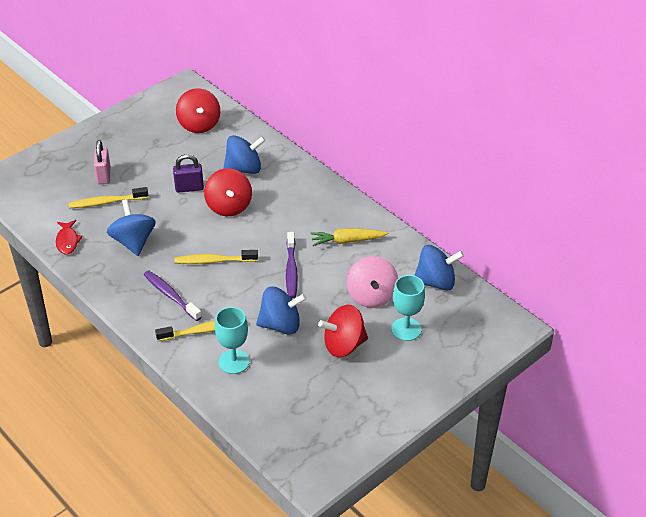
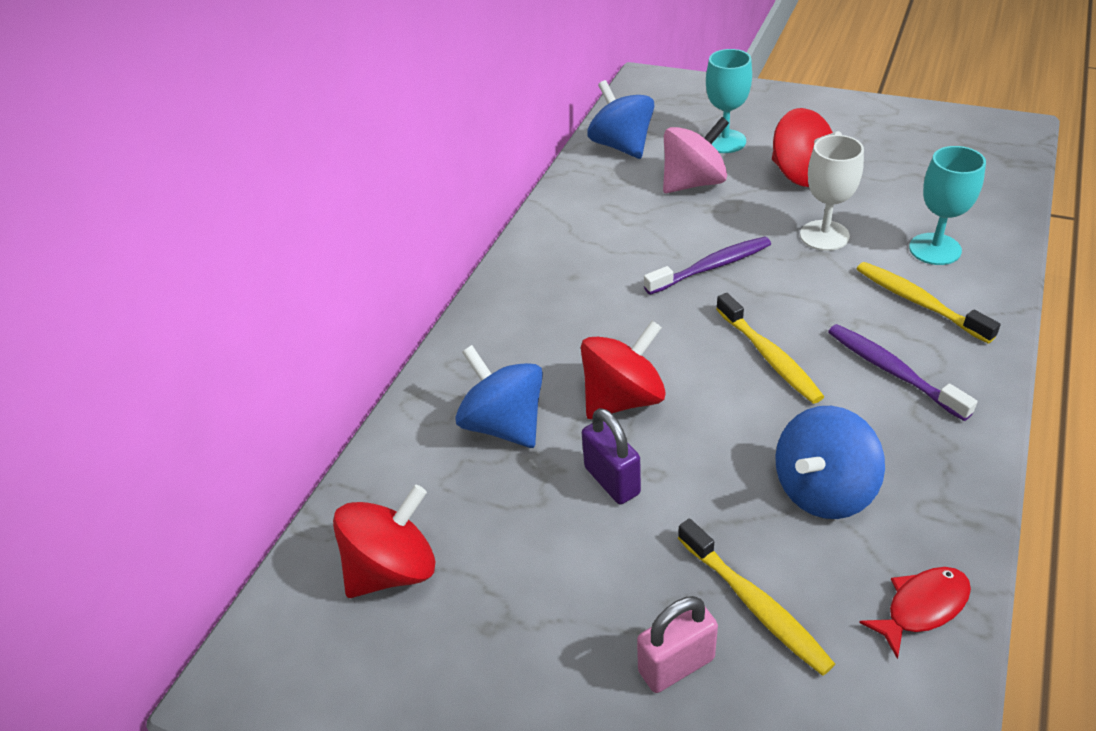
camera: 110 degrees left, 0 degrees up
purple toothbrush [144,270,202,321] -> purple toothbrush turned 120 degrees clockwise [828,324,977,421]
blue spinning top [256,287,307,334] -> white goblet [800,135,864,251]
yellow carrot [311,228,389,246] -> none

